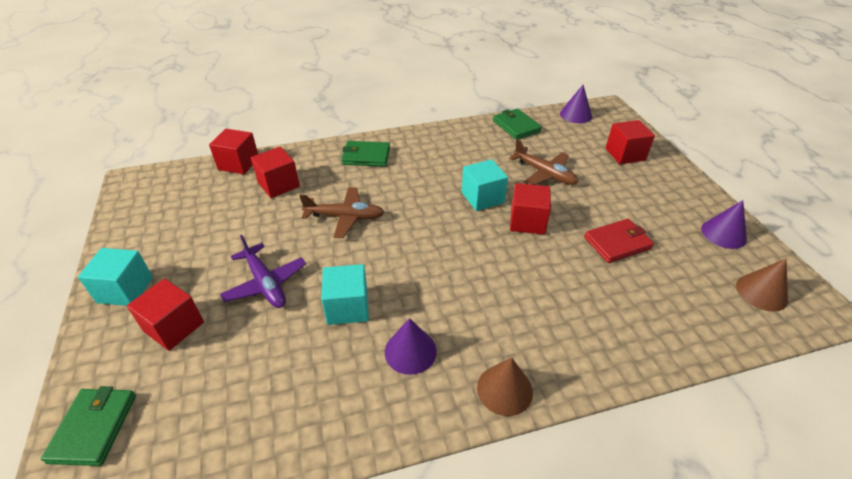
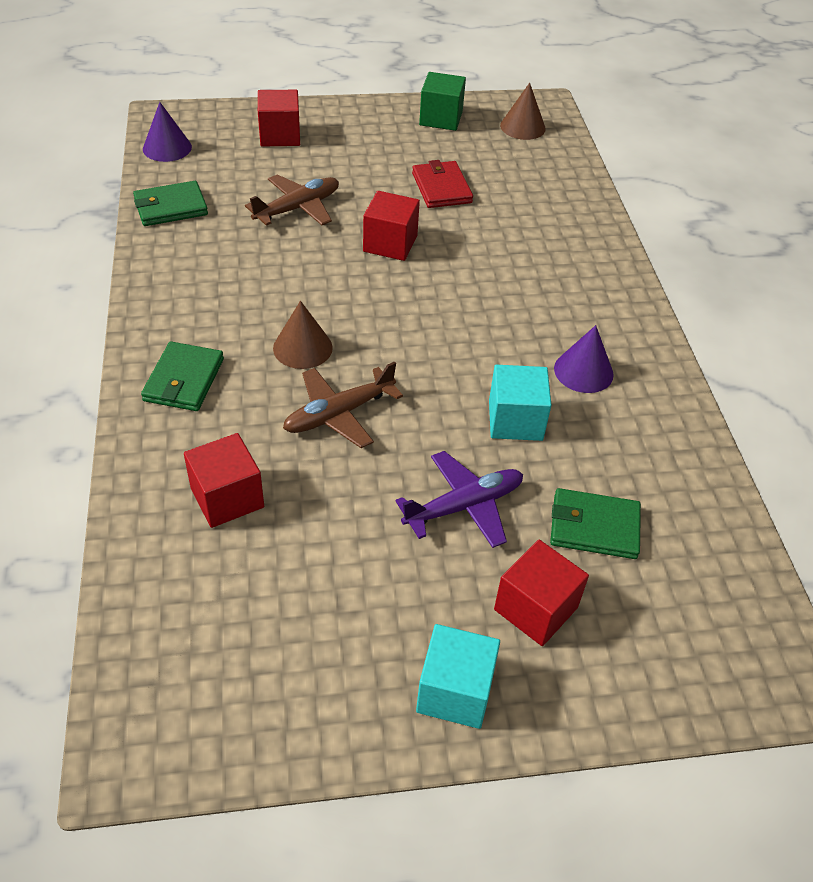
camera: 85 degrees left, 5 degrees up
green wallet [41,386,136,466] -> green wallet moved to [550,488,641,559]
red cube [209,129,258,174] -> none
brown plane [299,187,385,238] -> brown plane turned 135 degrees counterclockwise [283,361,403,448]
turquoise cube [462,159,508,211] -> none
brown cone [477,358,533,416] -> brown cone moved to [273,301,333,369]
purple cone [701,200,747,249] -> green cube [419,72,466,131]

